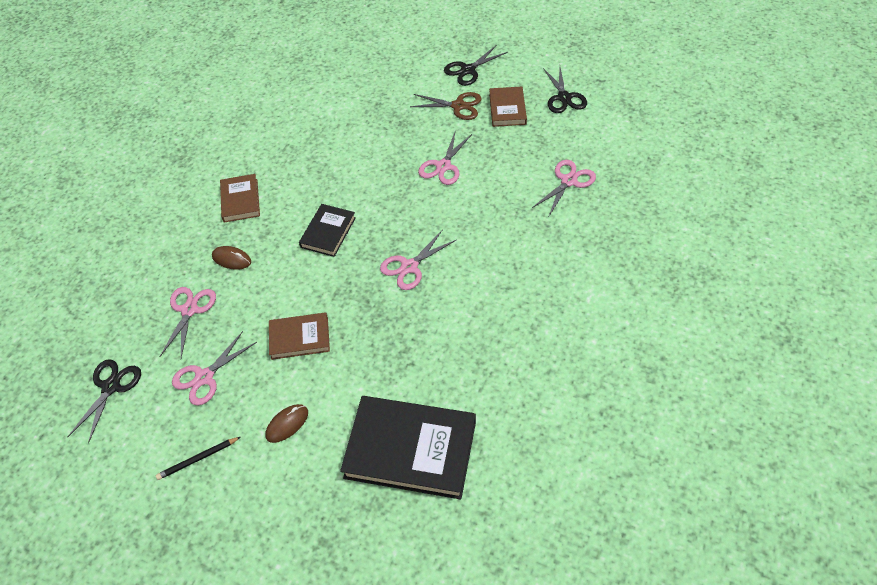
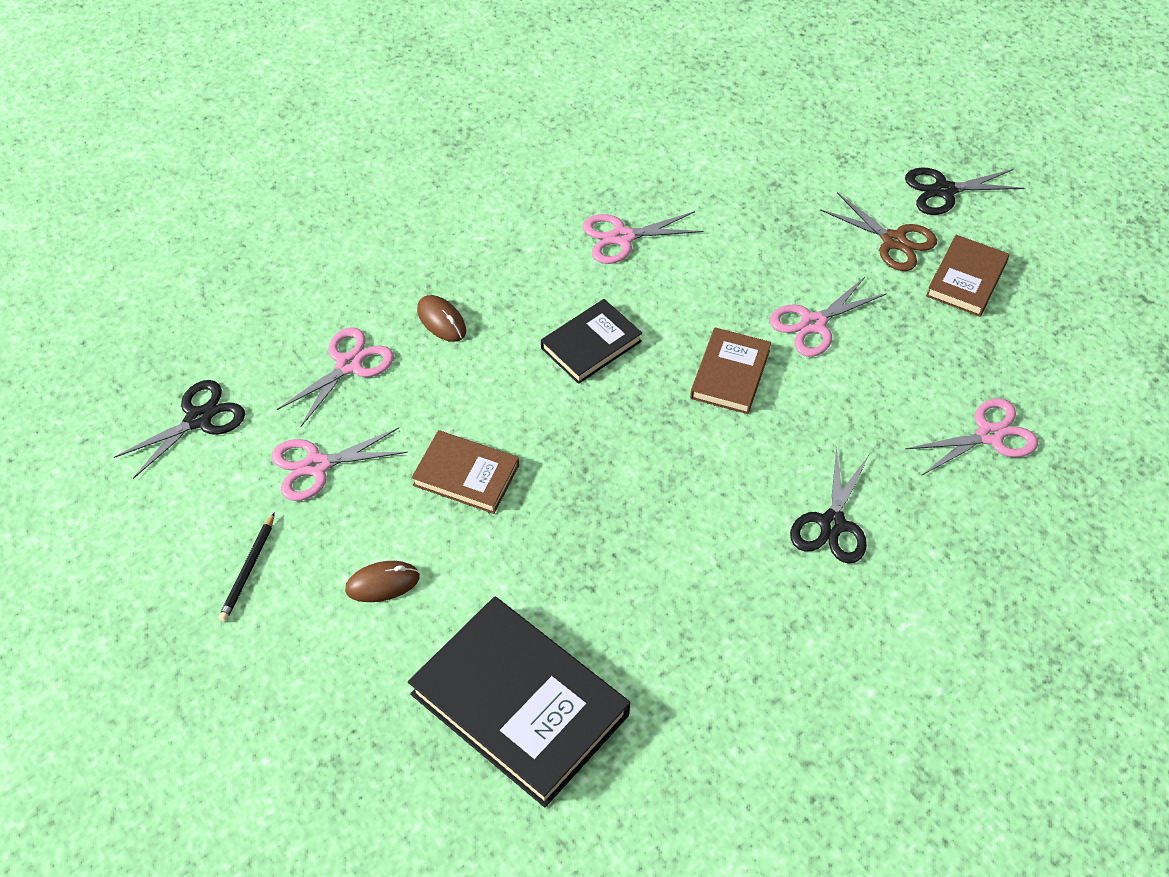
camera: 25 degrees right, 0 degrees up
black pencil [156,437,240,480] -> black pencil turned 75 degrees counterclockwise [218,512,275,622]
brown book [220,174,260,223] -> brown book moved to [690,327,771,414]
pink scissors [380,231,456,290] -> pink scissors moved to [582,211,704,264]
black scissors [543,67,587,113] -> black scissors moved to [790,448,869,564]

